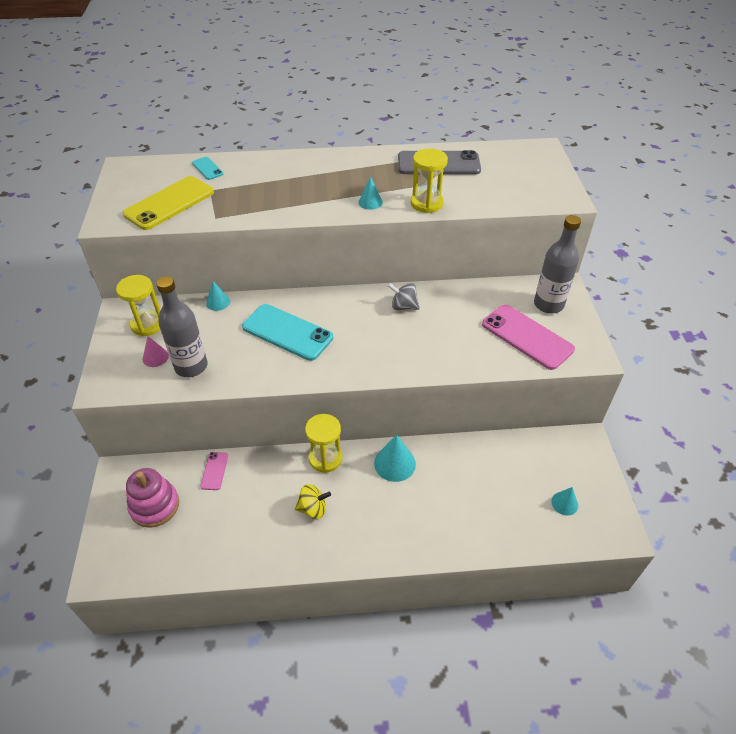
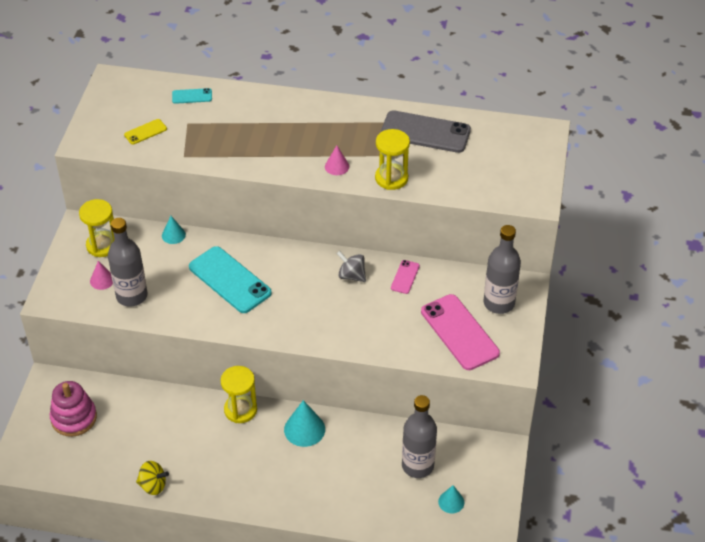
camera: 15 degrees right, 0 degrees up
yellow phone [123,176,214,230] -> yellow phone [124,119,167,145], size x0.47
turquoise phone [192,157,223,180] -> turquoise phone turned 75 degrees counterclockwise [172,88,212,104]
pink phone [200,452,228,490] -> pink phone moved to [391,260,420,294]
yellow spinning top [295,484,331,519] -> yellow spinning top moved to [136,461,169,495]
turquoise cone [358,177,383,210] -> pink cone [325,145,349,175]
none -> grey bottle [402,395,437,478]

